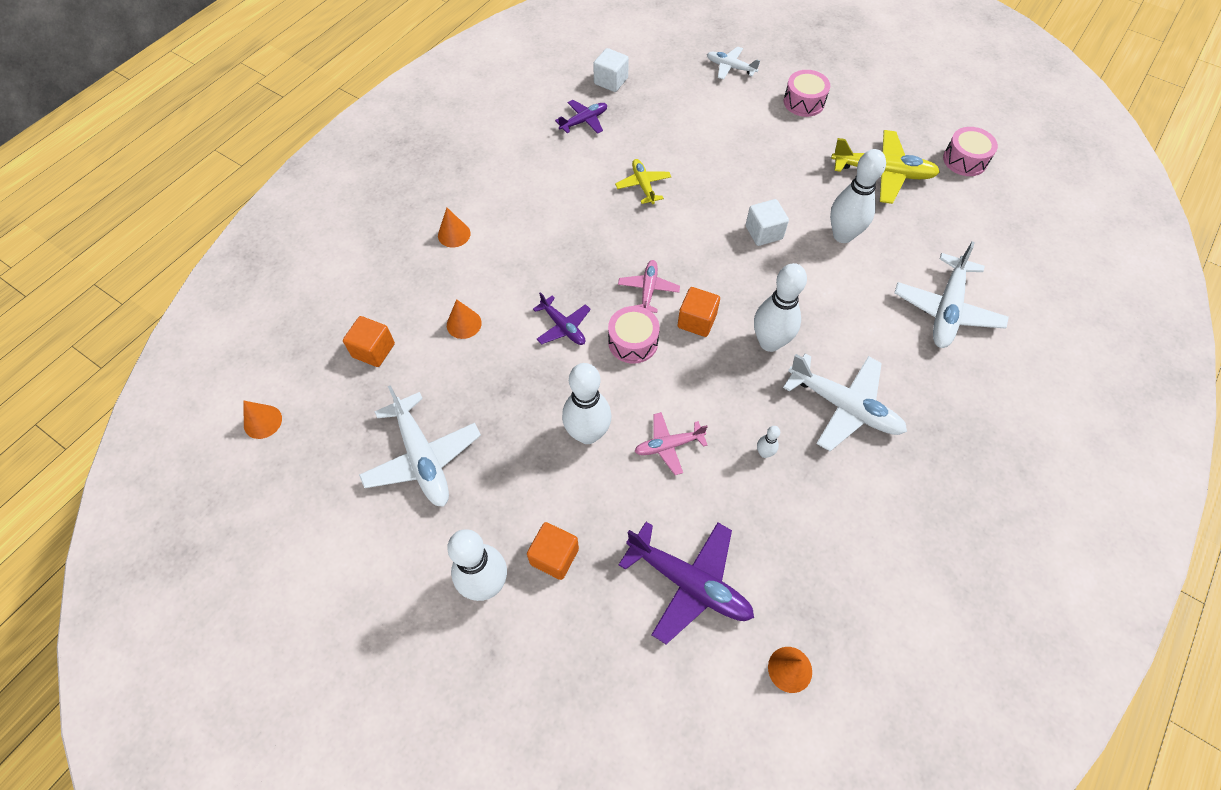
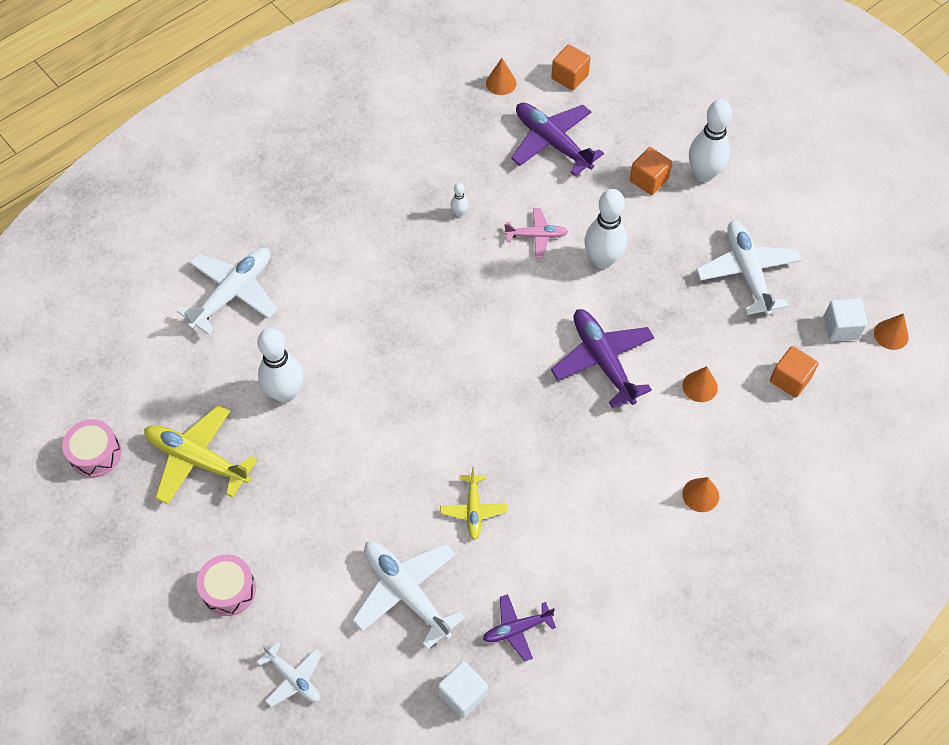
camera: 165 degrees left, 0 degrees up
purple plane [533,292,591,345] -> purple plane [551,309,655,408], size x1.75
pink drum [608,306,660,364] -> none
pink plane [618,260,680,313] -> none
orange cube [678,287,720,337] -> orange cube moved to [551,44,591,90]
white cube [746,199,789,246] -> white cube moved to [824,298,868,342]
white bowling pin [754,263,807,352] -> none
white plane [783,353,907,451] -> white plane moved to [352,541,465,650]

